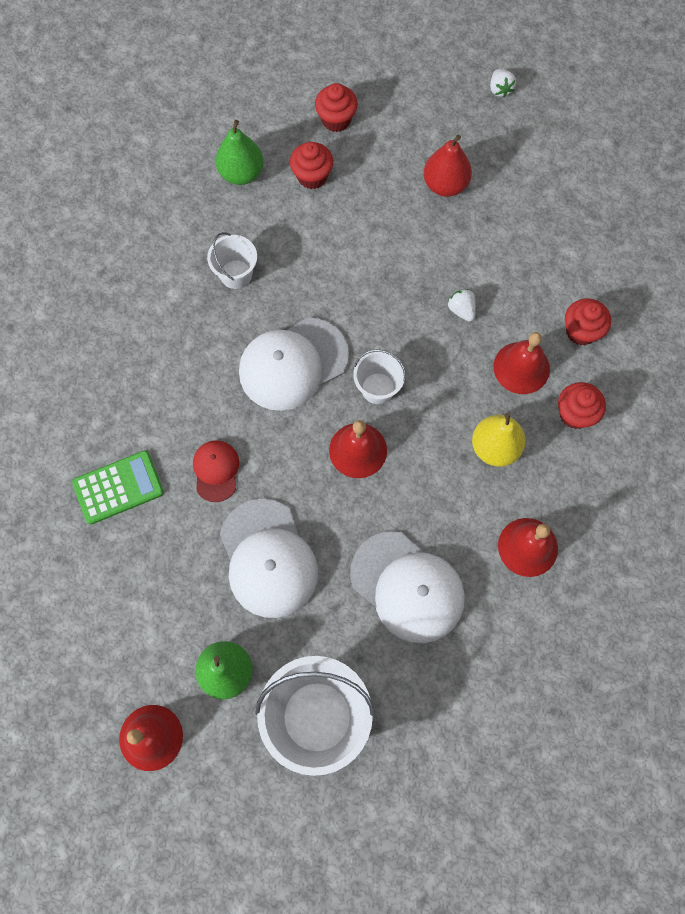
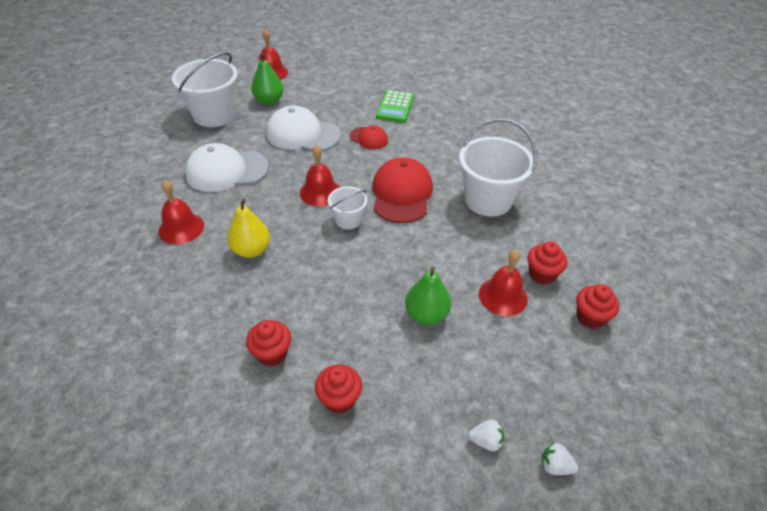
camera: 125 degrees right, 25 degrees down
white bucket [207,232,257,289] -> white bucket [459,119,536,217], size x1.91
green pear [216,120,264,185] -> green pear moved to [405,267,451,325]
white cap [239,318,349,411] -> red cap [372,158,433,223]
red pear [423,134,472,197] -> none
white strawberry [448,289,476,322] -> white strawberry moved to [468,420,504,451]
red bell [493,332,550,394] -> red bell moved to [479,250,528,316]
red cupcake [558,382,606,429] -> red cupcake moved to [315,364,362,414]

